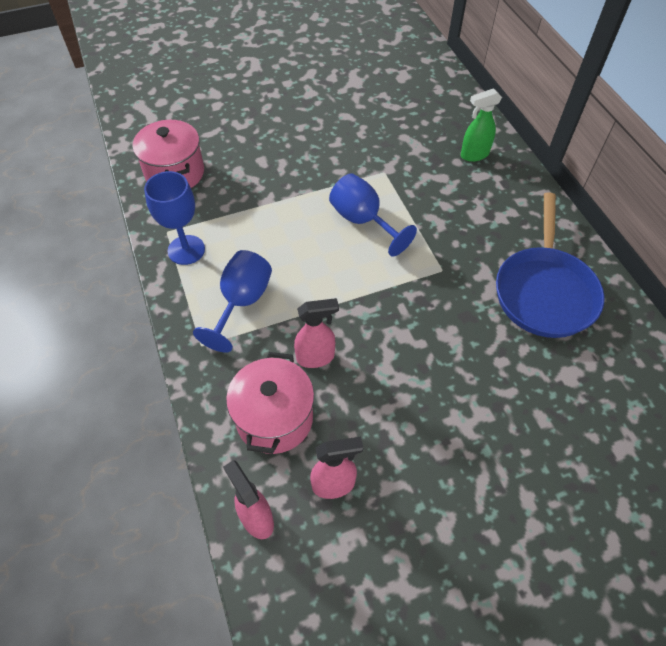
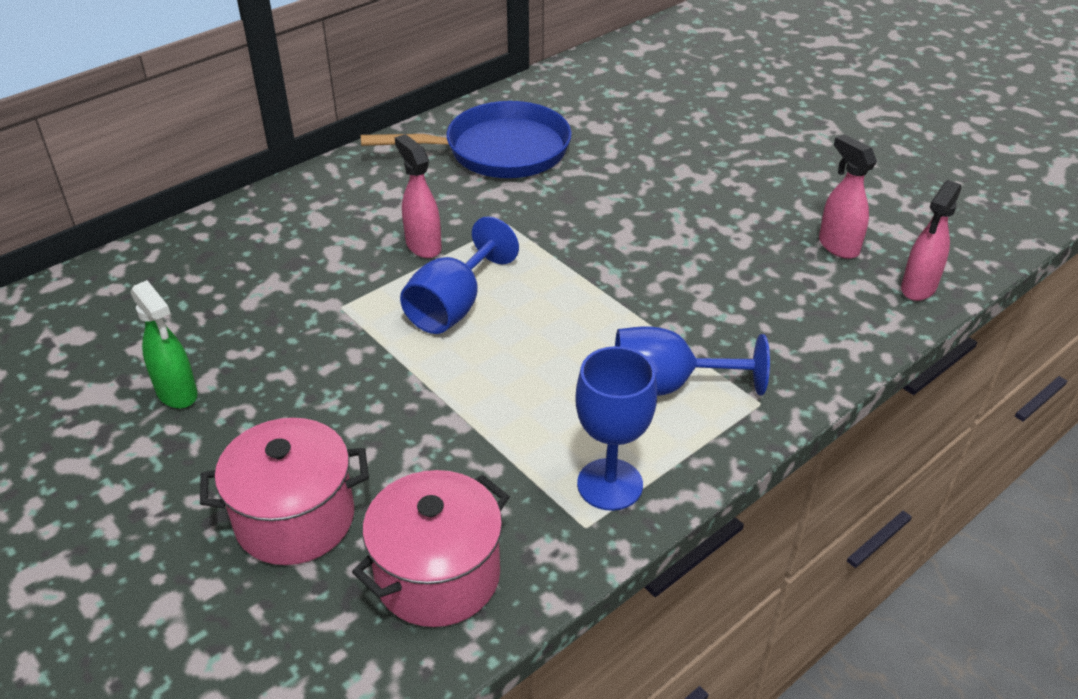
camera: 110 degrees left, 15 degrees down
pink pot [226,352,314,454] -> pink pot moved to [200,418,369,565]
pink spray bottle [294,298,339,368] -> pink spray bottle moved to [395,134,442,258]
green spray bottle [461,88,502,162] -> green spray bottle moved to [130,280,198,409]

